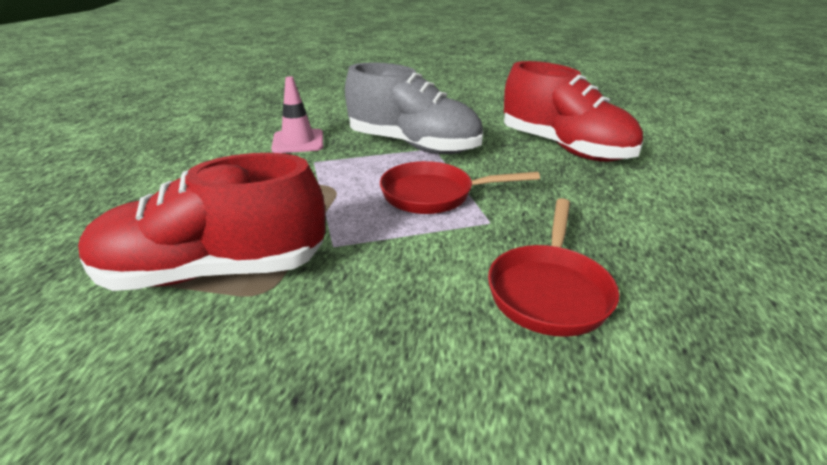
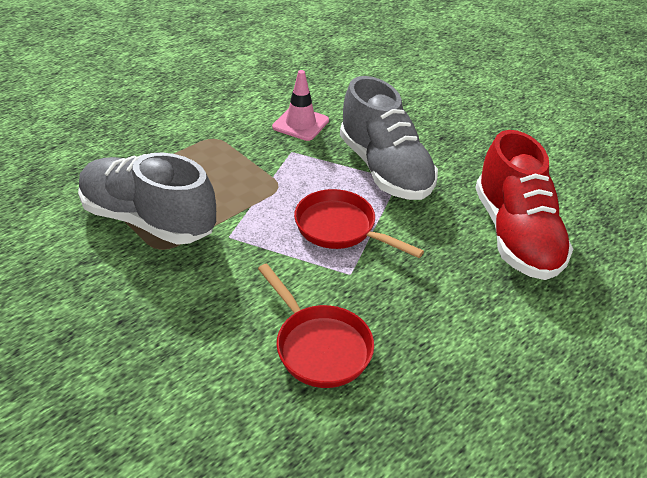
camera: 35 degrees right, 10 degrees up
red shoe [78,153,326,291] -> grey shoe [78,153,216,245]
red pan [488,198,619,337] -> red pan turned 90 degrees counterclockwise [258,264,374,388]

